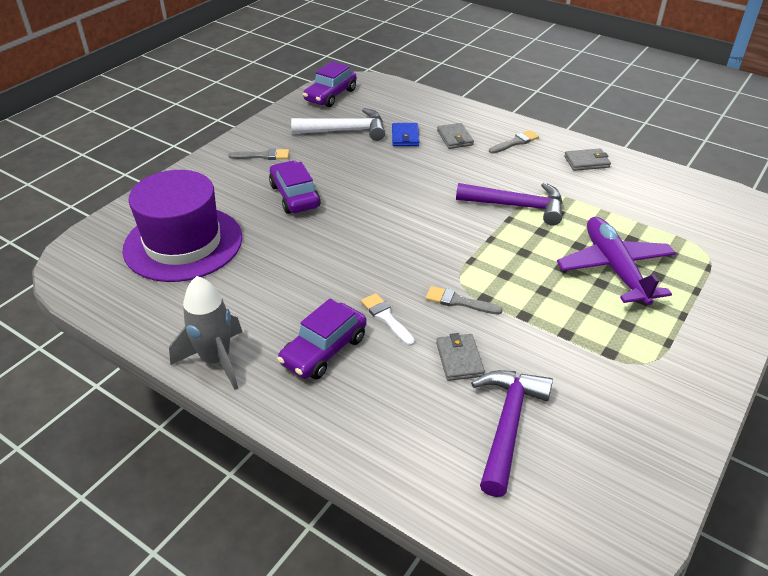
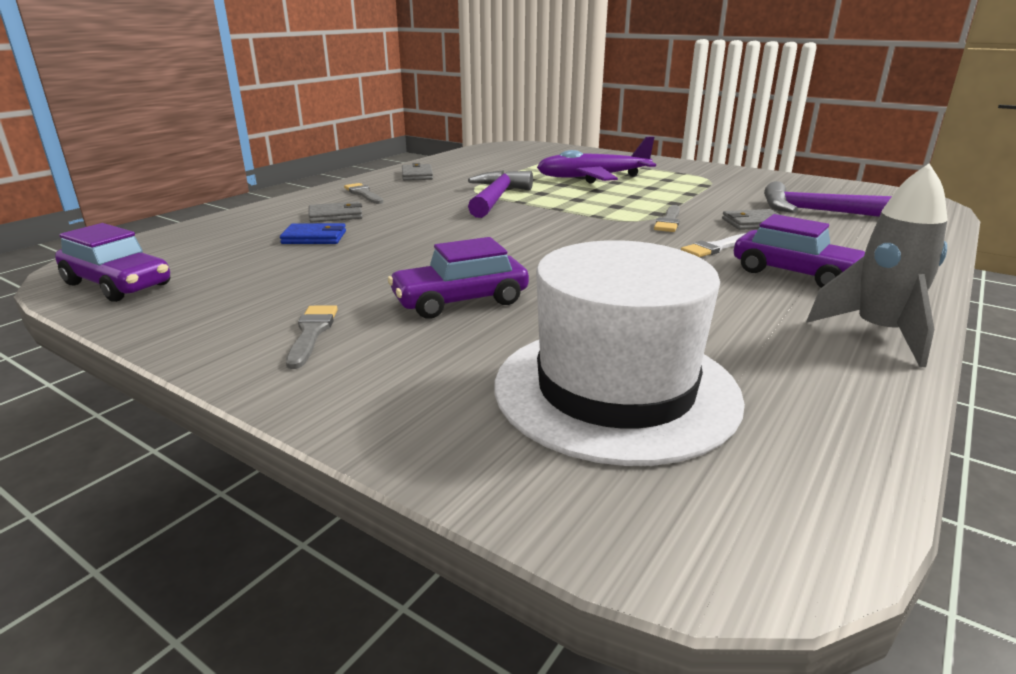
camera: 90 degrees left, 15 degrees down
purple hat [122,170,242,282] -> white hat [495,240,745,466]
white hammer [291,108,385,141] -> none

